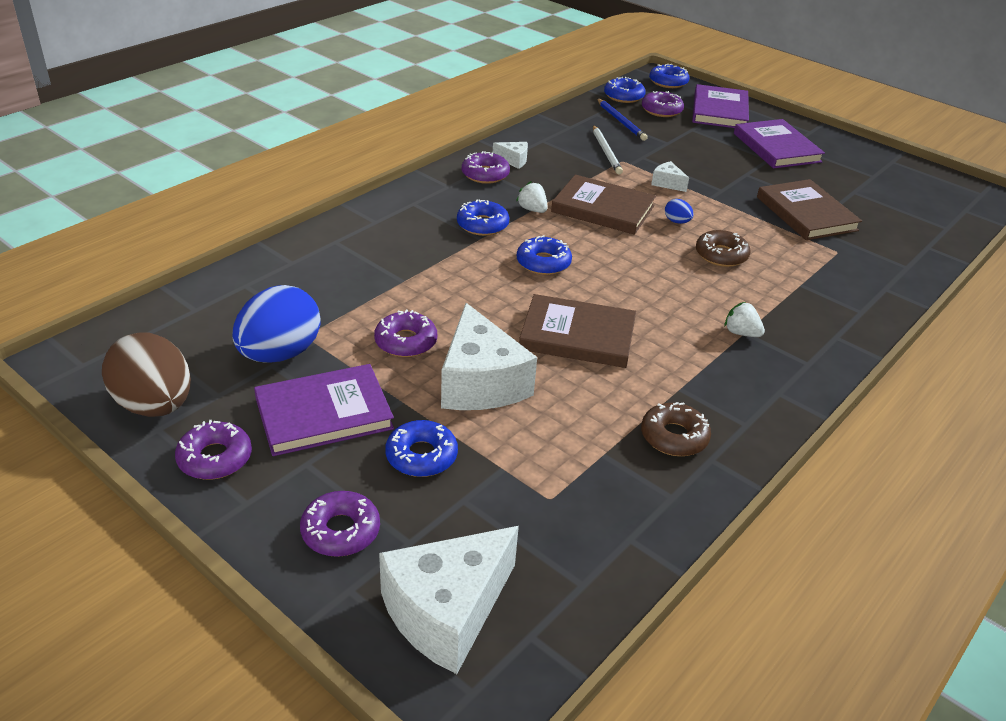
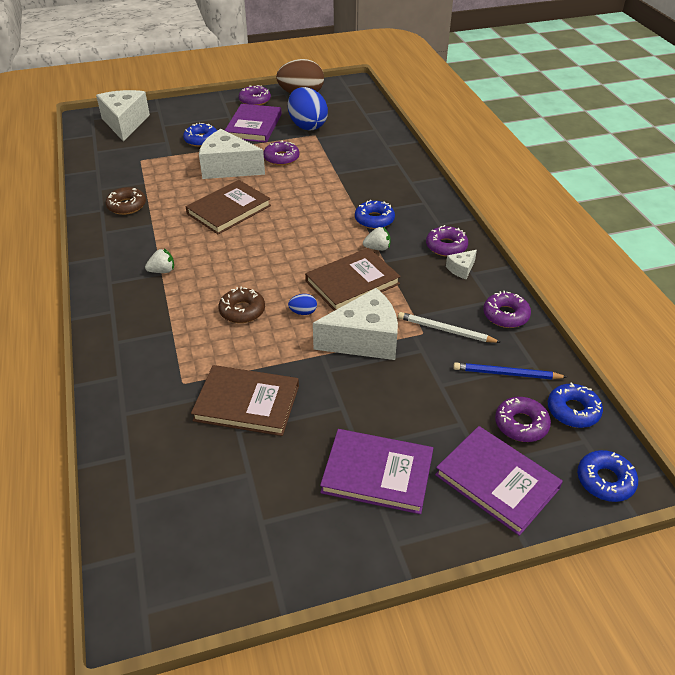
camera: 125 degrees right, 5 degrees up
purple donut [300,491,380,557] -> purple donut moved to [483,291,531,328]
blue donut [517,235,572,275] -> none
white cheese [651,161,689,192] -> white cheese [313,288,398,360], size x2.28

